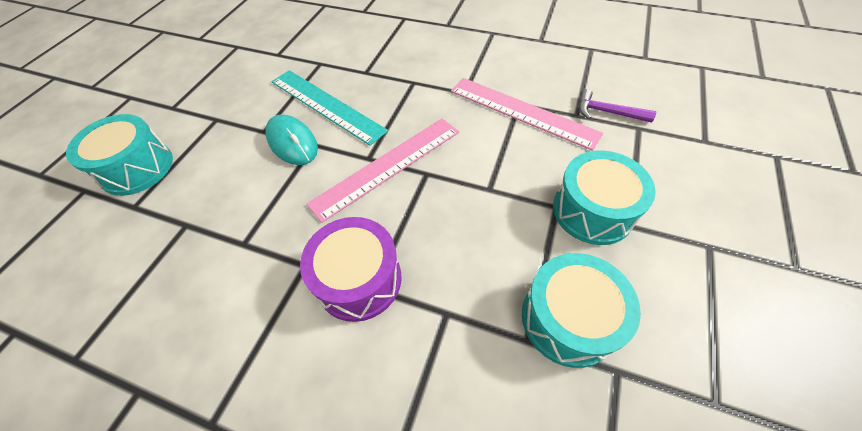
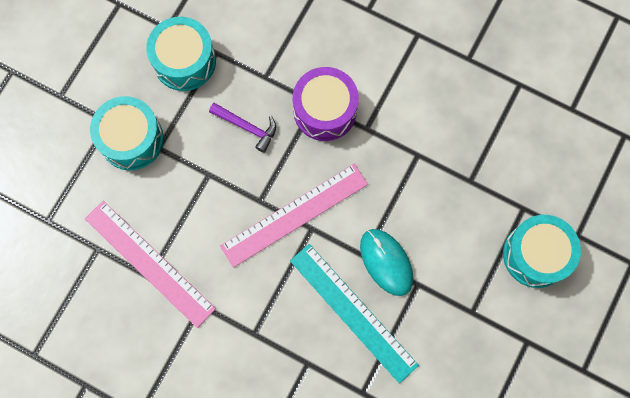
camera: 175 degrees left, 20 degrees up
purple hammer [579,89,656,123] -> purple hammer moved to [209,103,276,153]

